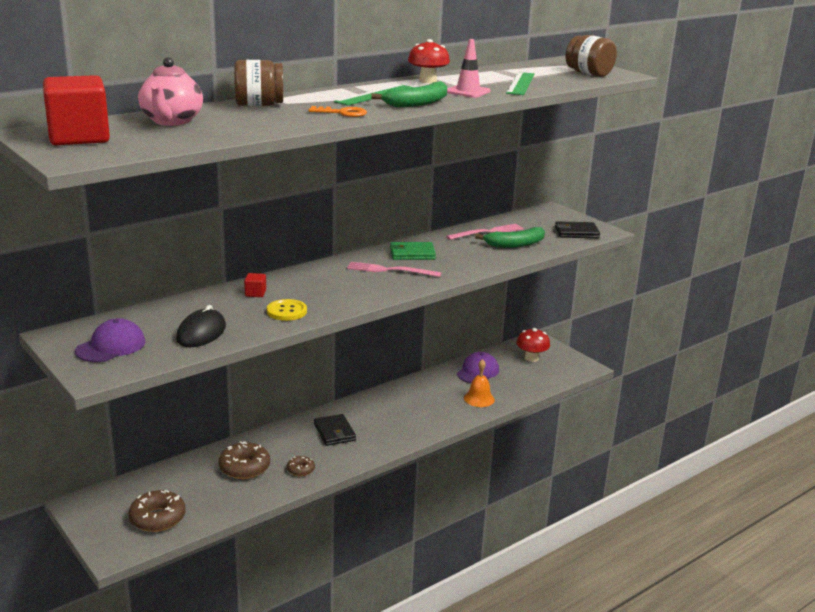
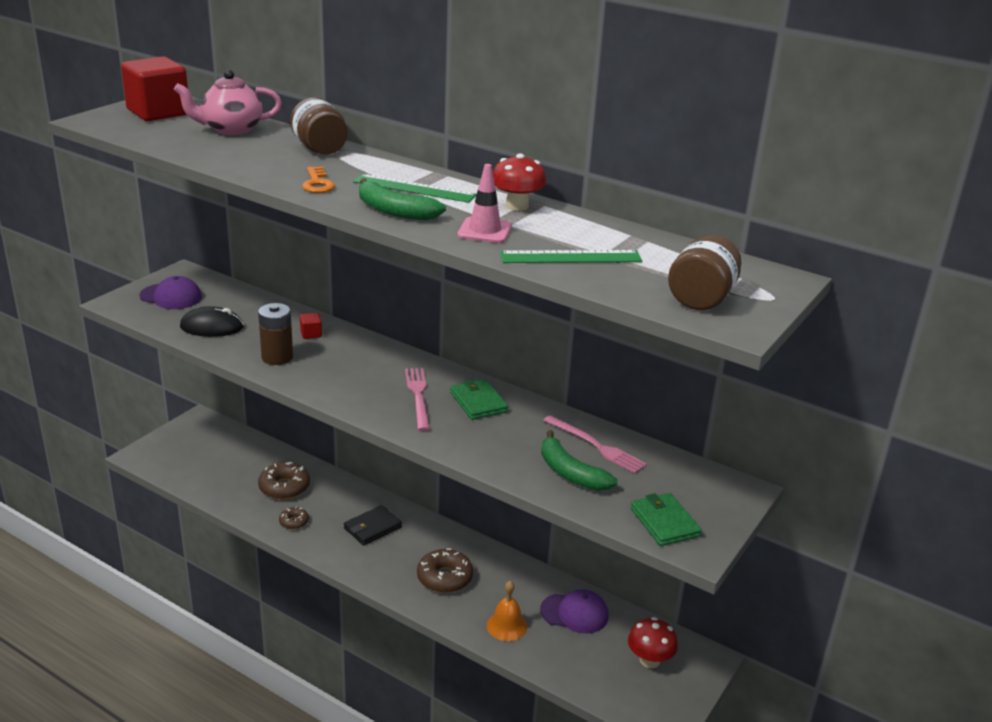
camera: 70 degrees right, 5 degrees up
brown donut [129,490,186,532] -> brown donut moved to [417,548,473,593]
yellow button [267,299,307,321] -> brown battery [258,303,293,365]
black wallet [555,221,600,238] -> green wallet [631,493,702,546]

